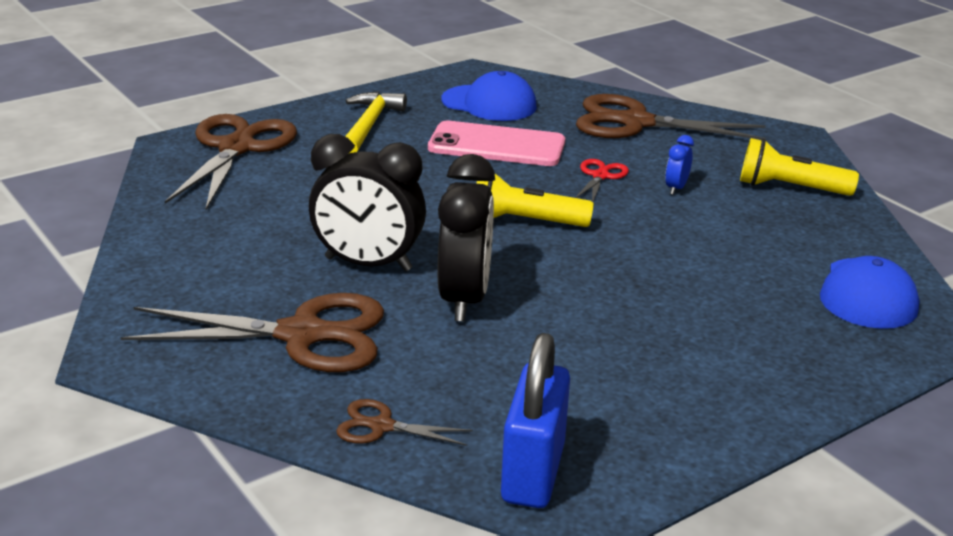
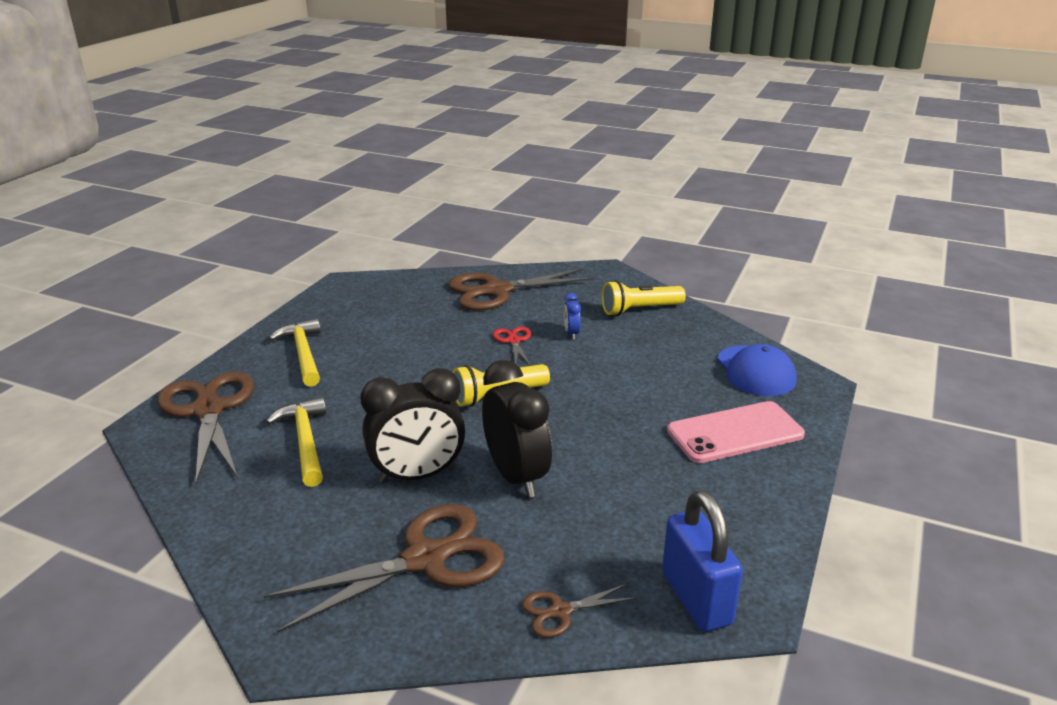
camera: 30 degrees left, 0 degrees up
pink phone [428,121,565,166] -> pink phone moved to [667,401,805,463]
blue cap [442,71,537,121] -> none
none -> yellow hammer [266,397,326,487]

